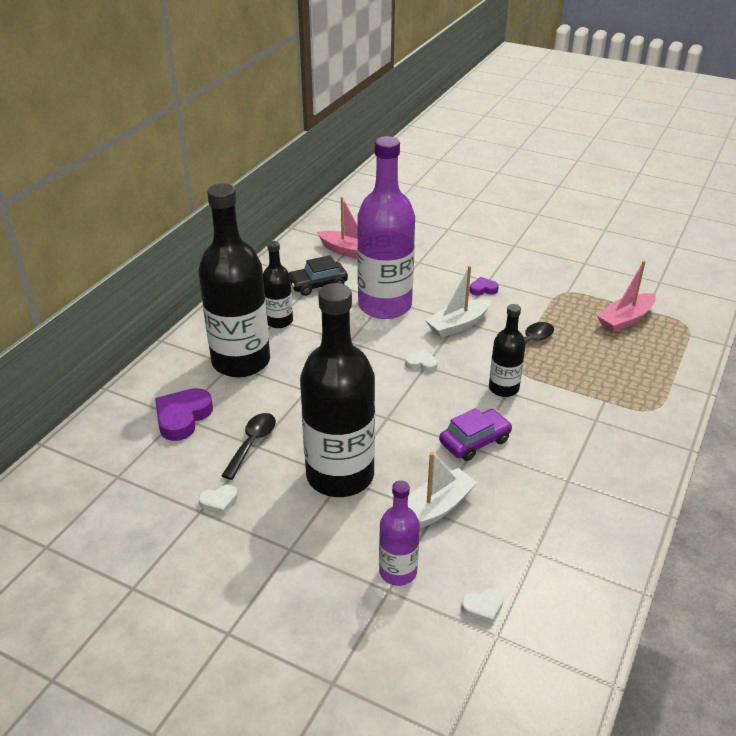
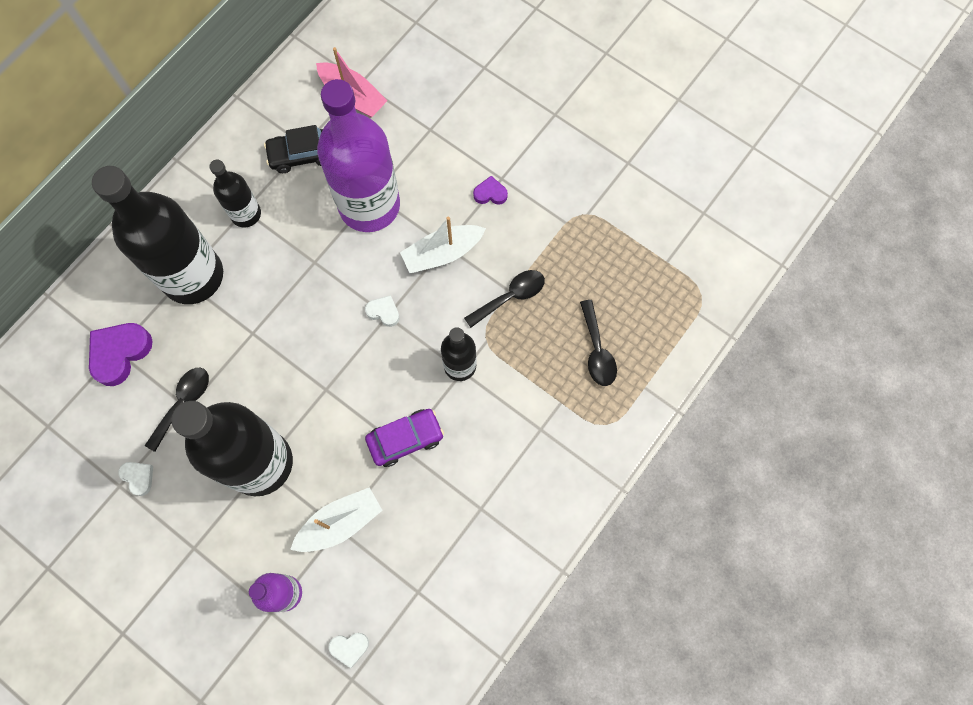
camera: 10 degrees right, 35 degrees up
white heart [199,485,238,515] -> white heart turned 120 degrees counterclockwise [118,462,153,496]
pink boat [597,261,656,333] -> none
none -> black spoon [580,300,617,386]

